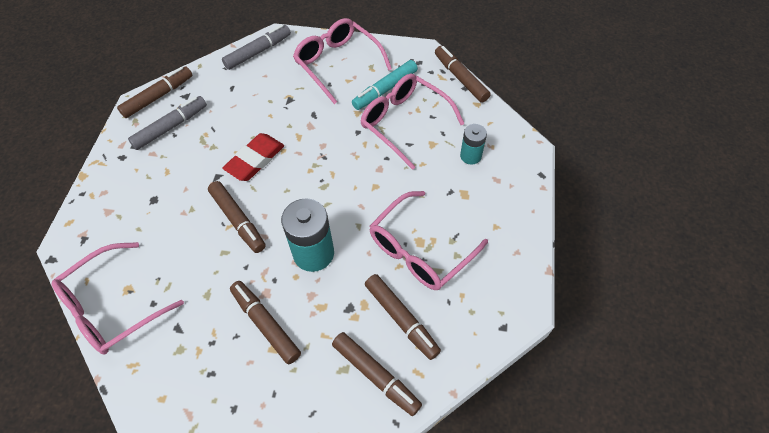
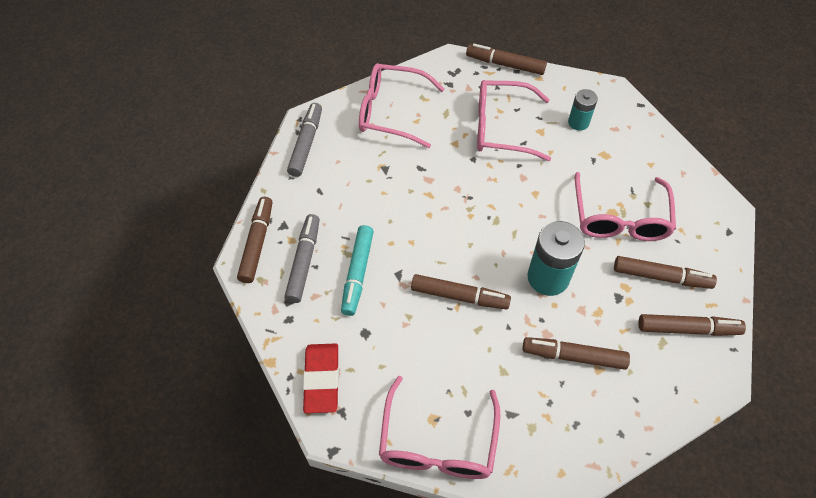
camera: 40 degrees left, 0 degrees up
red eraser [222,133,284,181] -> red eraser moved to [303,343,339,413]
turquoise marker [352,60,418,110] -> turquoise marker moved to [341,225,374,316]

